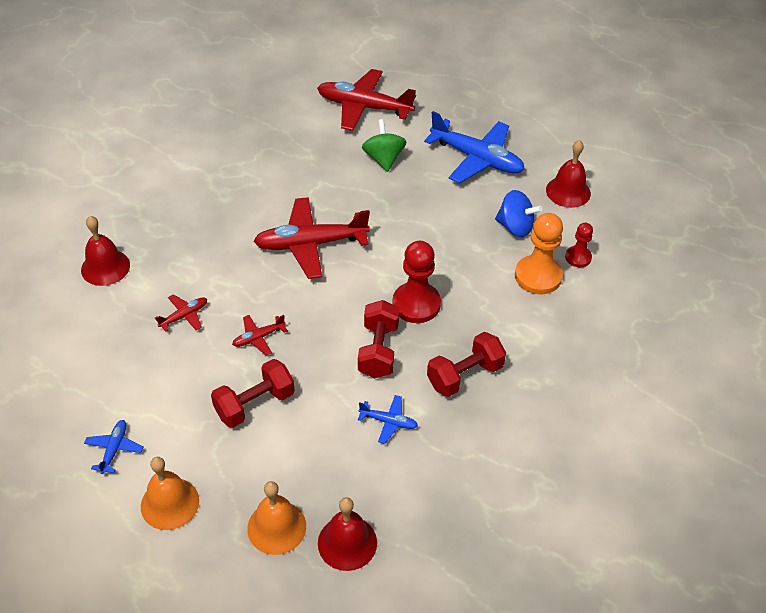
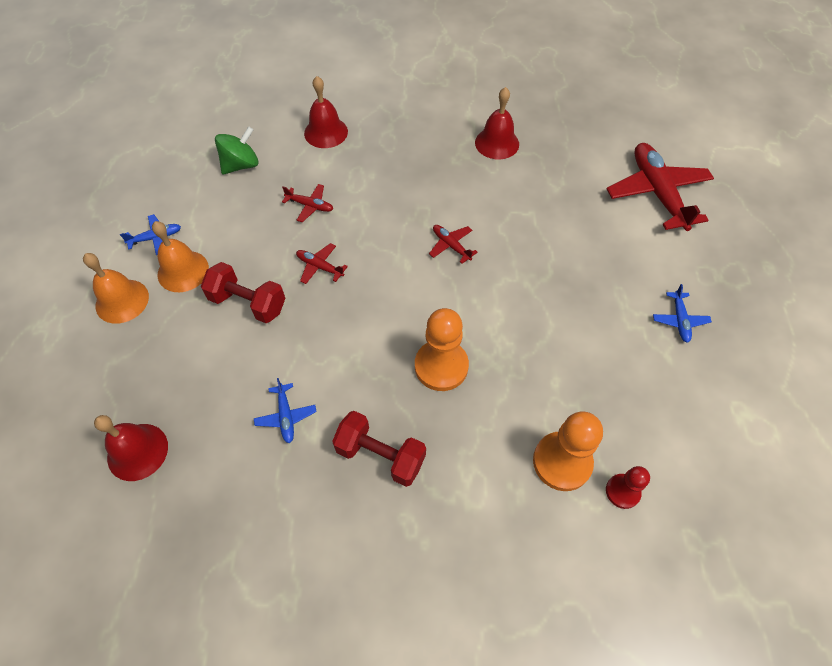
camera: 60 degrees right, 10 degrees up
orange bell [247,481,306,555] -> orange bell moved to [152,221,209,292]
red plane [253,197,370,279] -> red plane [429,225,478,264], size x0.46
red dumbbell [358,300,399,378] -> none
green spinning top [362,119,407,172] -> green spinning top moved to [215,126,258,174]
red pawn [392,241,441,323] -> orange pawn [415,308,469,391]
blue plane [424,111,525,183] -> blue plane [653,284,712,343], size x0.46
blue spinning top [495,190,542,237] -> none
red bell [546,140,591,208] -> red bell moved to [475,87,519,160]

